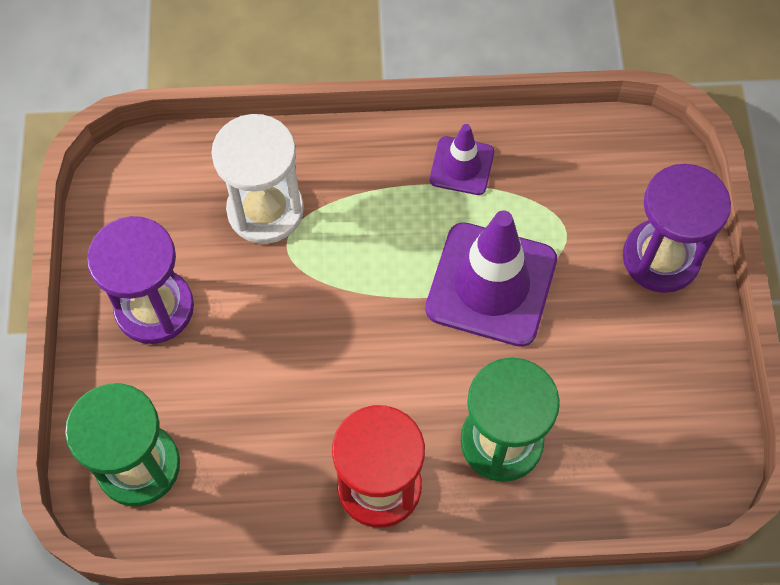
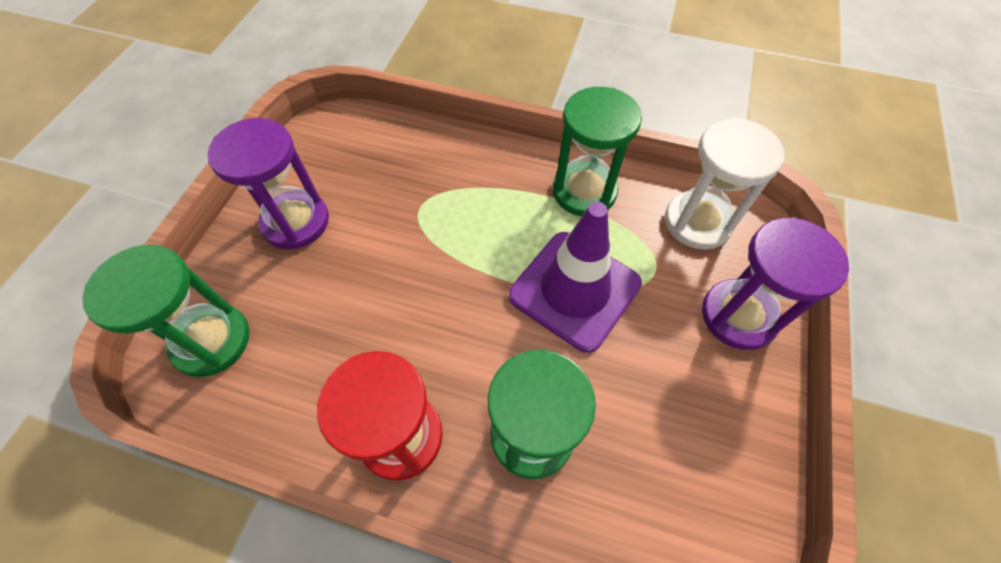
camera: 20 degrees right, 5 degrees down
white hourglass [211,114,304,244] -> white hourglass moved to [665,118,785,250]
purple traffic cone [430,124,494,195] -> green hourglass [553,87,642,216]

